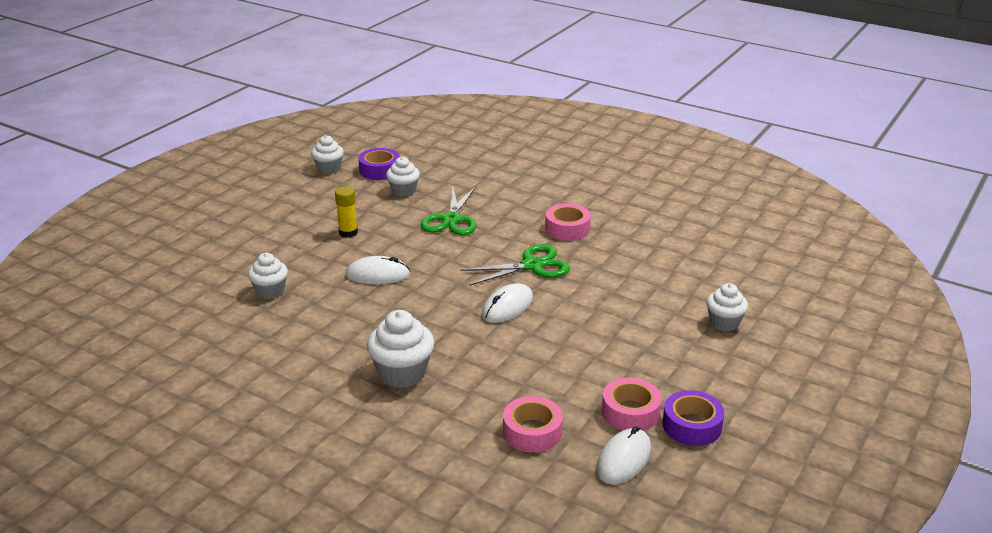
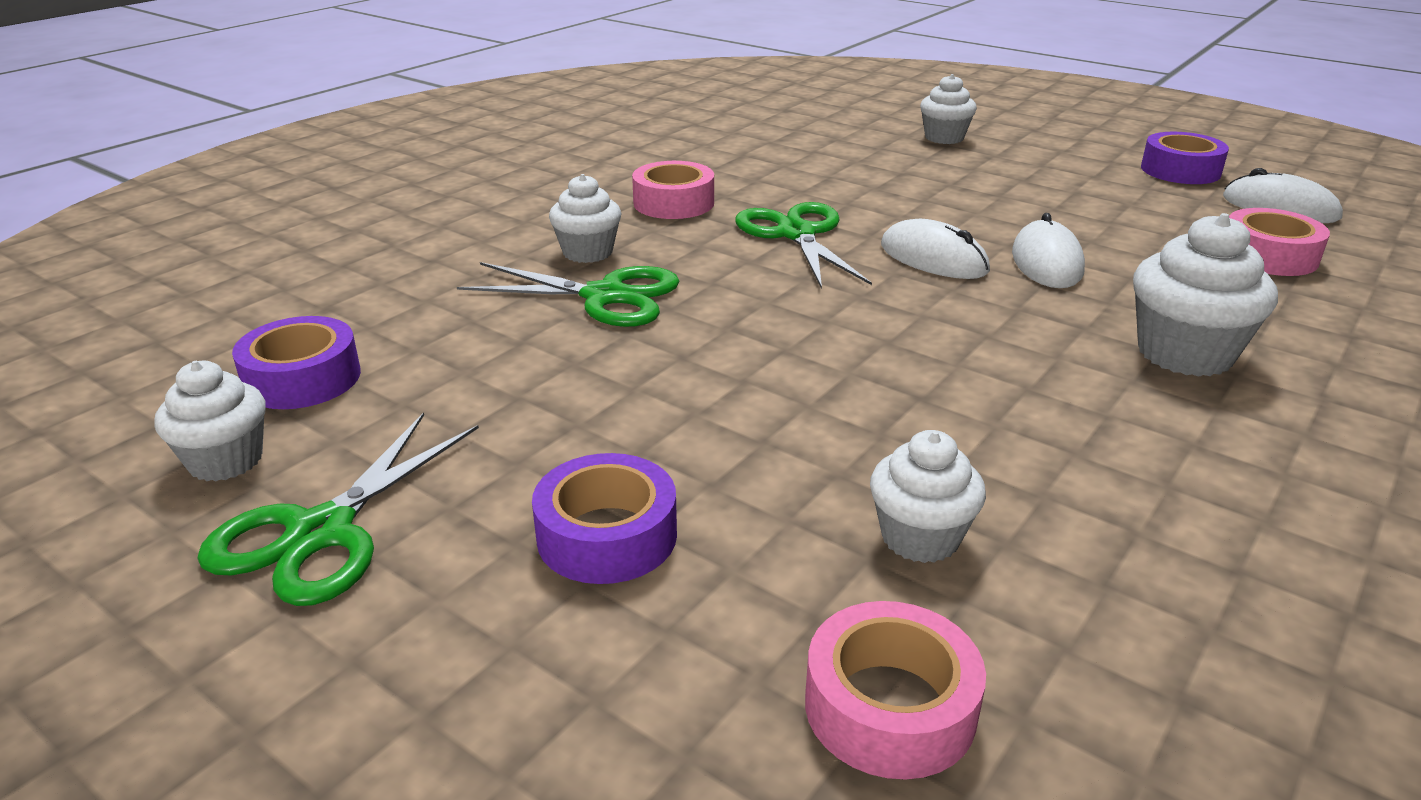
camera: 85 degrees left, 0 degrees up
yellow glue stick [335,186,358,238] -> none
white mouse [346,256,410,284] -> white mouse moved to [1012,213,1085,288]
white cupcake [386,157,420,197] -> white cupcake moved to [549,174,622,263]
pink tape [602,378,662,431] -> pink tape moved to [805,601,986,779]
none -> green scissors [197,413,479,606]
none -> purple tape [532,453,677,584]

